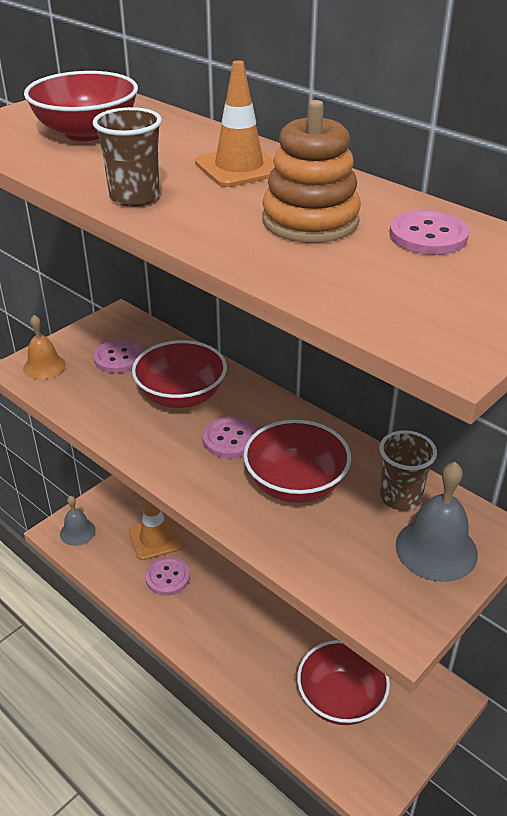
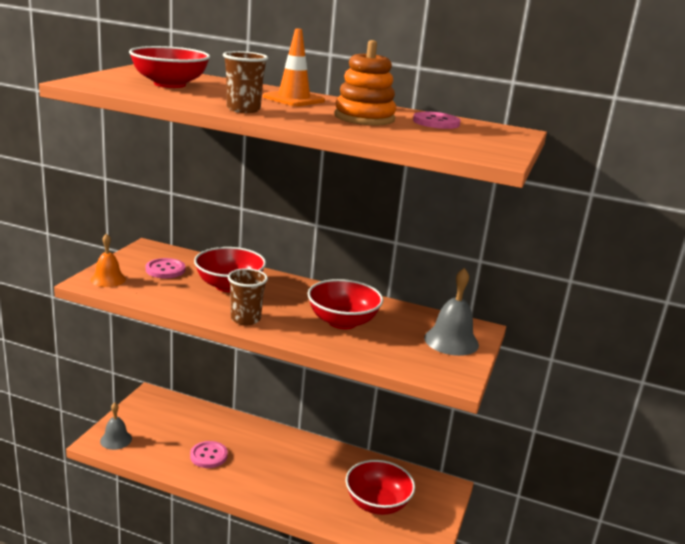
camera: 25 degrees left, 15 degrees down
orange traffic cone [129,500,182,560] -> none
pink button [202,417,257,458] -> none
brown cup [379,430,437,510] -> brown cup moved to [228,268,268,325]

